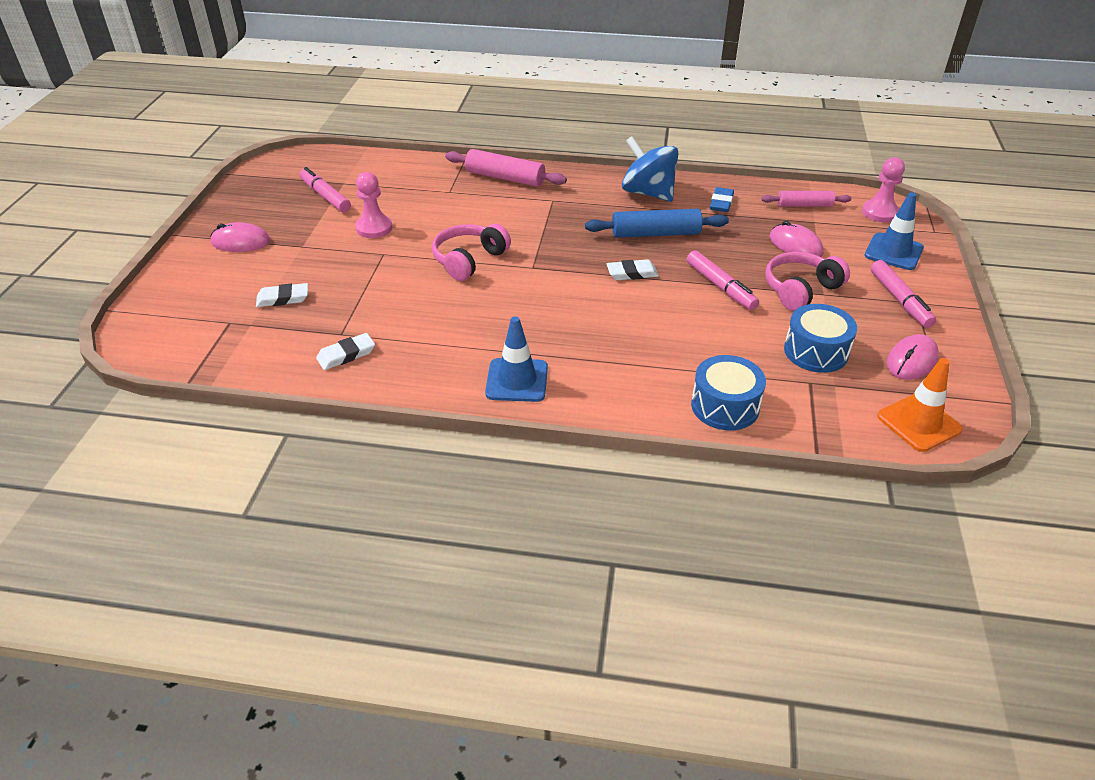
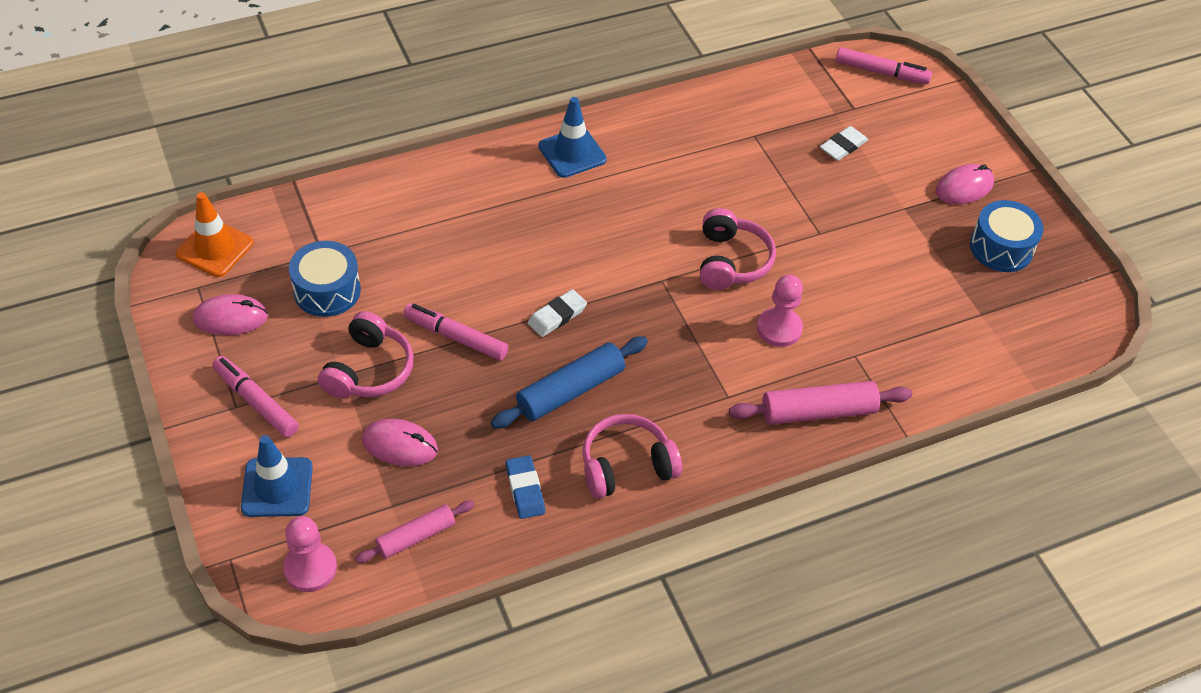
camera: 145 degrees right, 10 degrees up
pink marker [300,167,351,212] -> pink marker moved to [836,47,932,84]
white eraser [316,333,375,370] -> none
pink pawn [355,172,392,238] -> pink pawn moved to [757,275,803,347]
blue spinning top [622,136,678,202] -> pink headphones [582,414,682,499]
blue drum [691,355,766,430] -> blue drum moved to [970,200,1044,272]
pink mouse [887,334,939,380] -> pink mouse turned 75 degrees clockwise [193,294,268,335]

